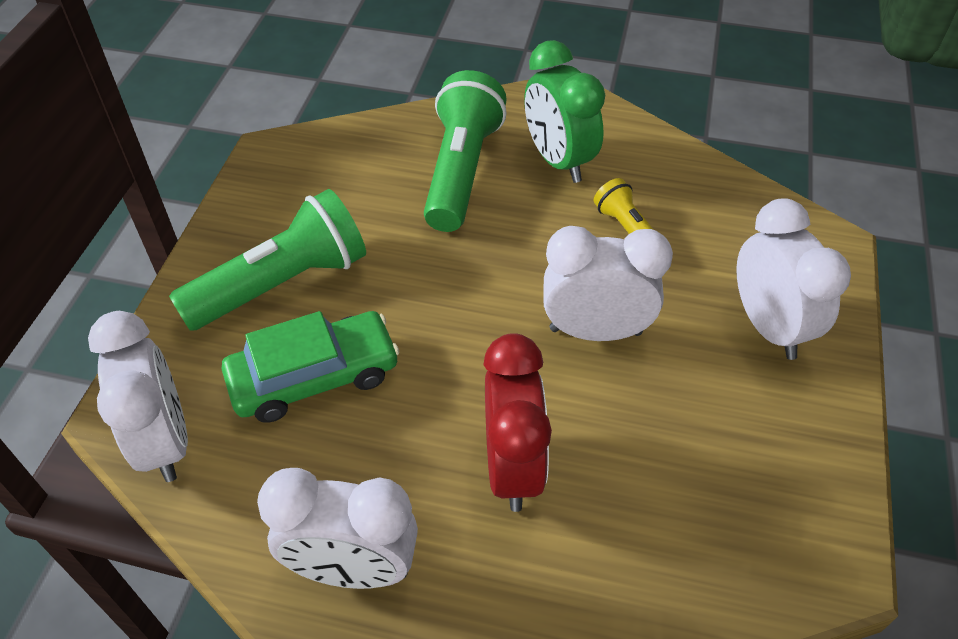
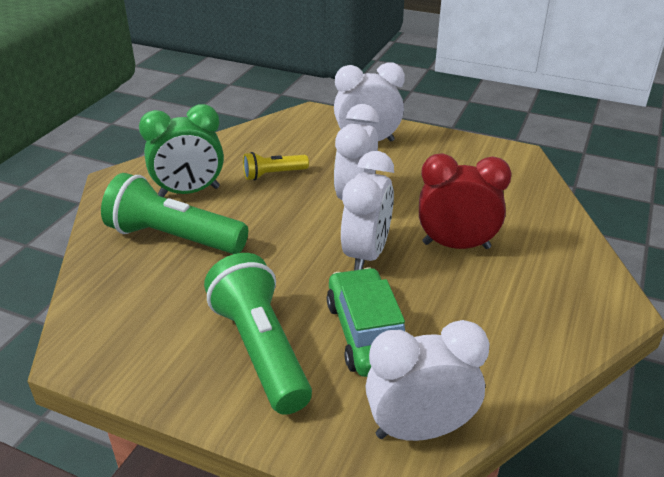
camera: 80 degrees left, 15 degrees down
white clock [257,468,418,589] -> white clock moved to [341,151,394,270]

